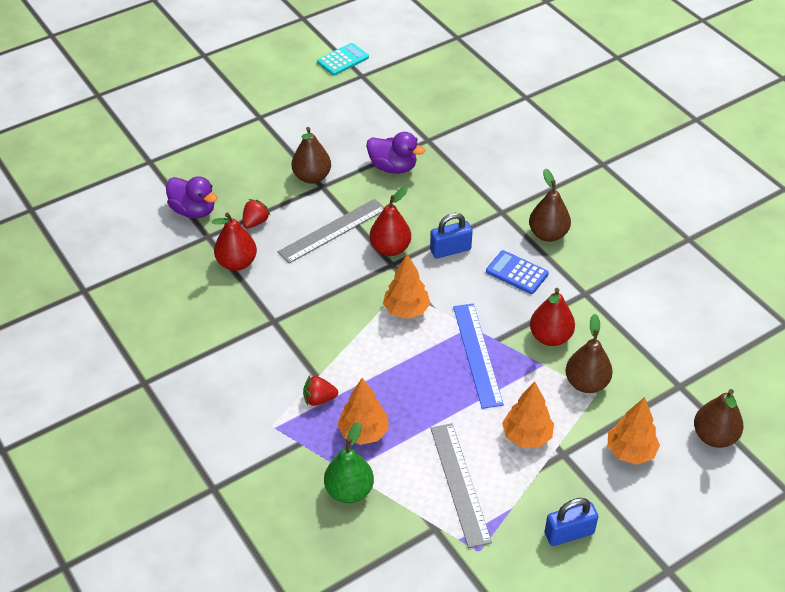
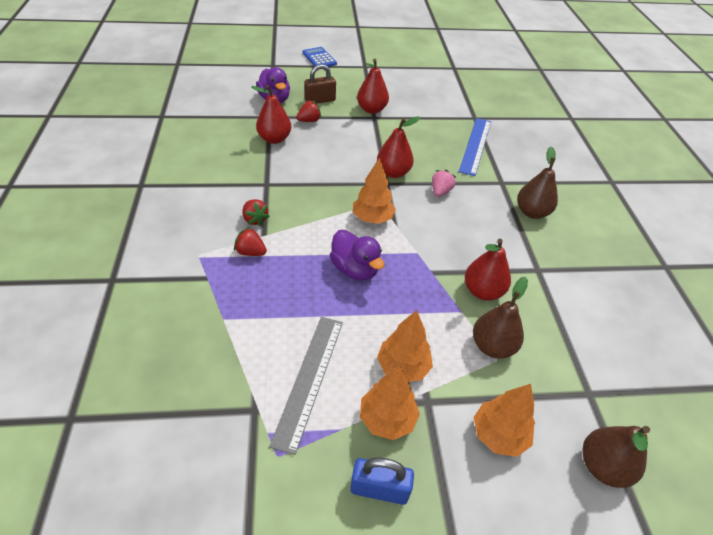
camera: 25 degrees right, 0 degrees up
grey ruler [278,199,384,263] -> none
brown pear [292,127,331,184] -> red pear [357,59,389,114]
turquoise calculator [317,43,369,76] -> none
green pear [324,422,374,503] -> none
orange tree [337,378,389,445] -> orange tree moved to [360,366,420,440]
purple duck [366,132,425,174] -> purple duck moved to [330,230,384,280]
blue padlock [430,213,473,259] -> pink strawberry [432,170,456,197]
blue ruler [453,304,504,409] -> blue ruler moved to [459,118,491,176]
blue calculator [486,250,549,294] -> blue calculator moved to [302,47,337,67]
none -> red strawberry [242,199,270,226]
none -> brown padlock [304,64,336,104]

